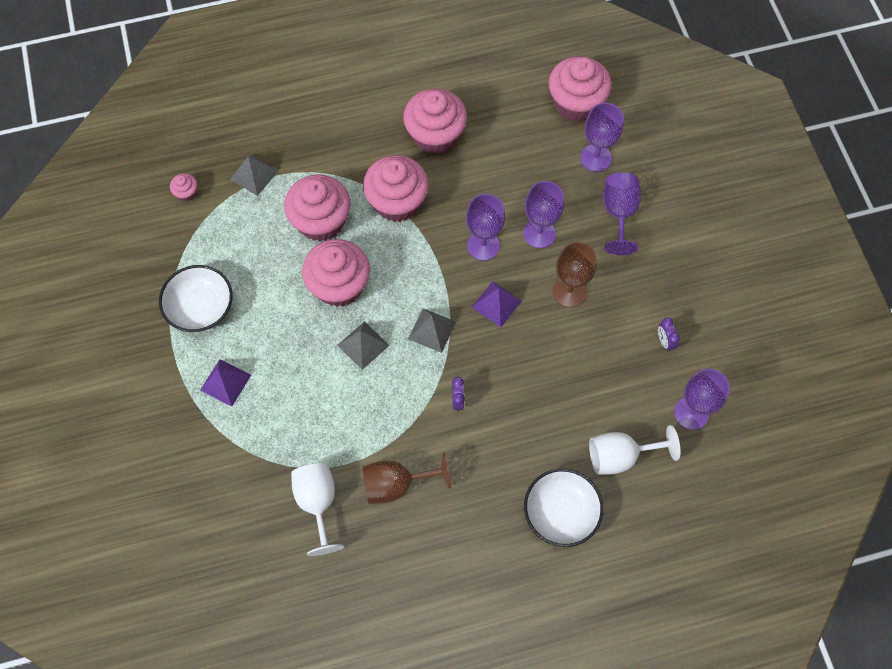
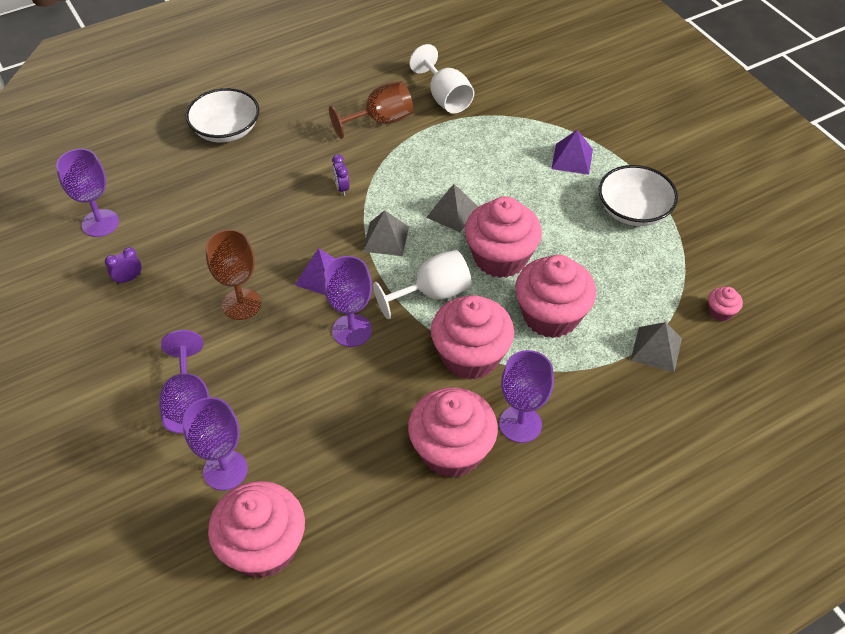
camera: 165 degrees right, 15 degrees down
purple goblet [523,181,564,248] -> purple goblet moved to [499,350,554,443]
white goblet [589,425,680,475] -> white goblet moved to [373,250,472,319]
purple clock [658,318,680,352] -> purple clock turned 90 degrees counterclockwise [105,247,141,284]

